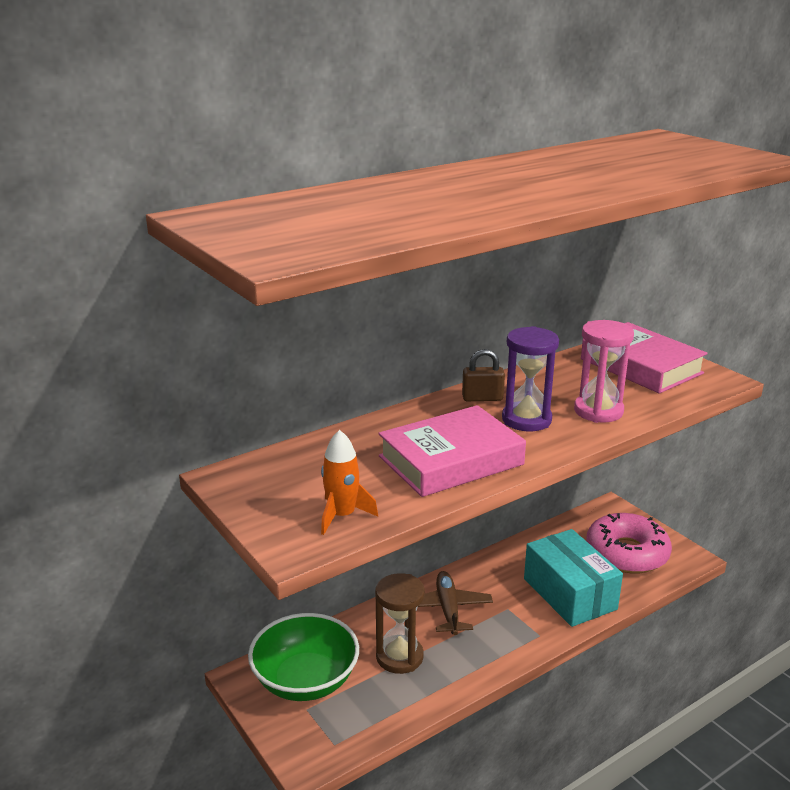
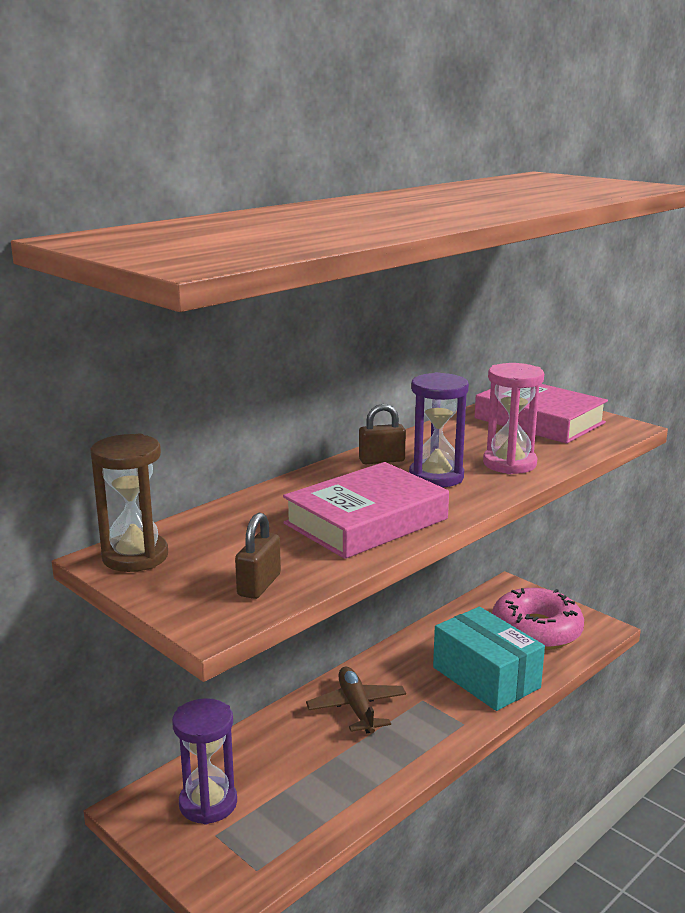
camera: 10 degrees left, 5 degrees down
green bowl [248,613,359,701] -> purple hourglass [172,698,237,825]
orange rocket [321,430,378,535] -> brown padlock [235,513,281,599]
brown hourglass [375,573,425,674] -> brown hourglass moved to [90,434,168,572]

